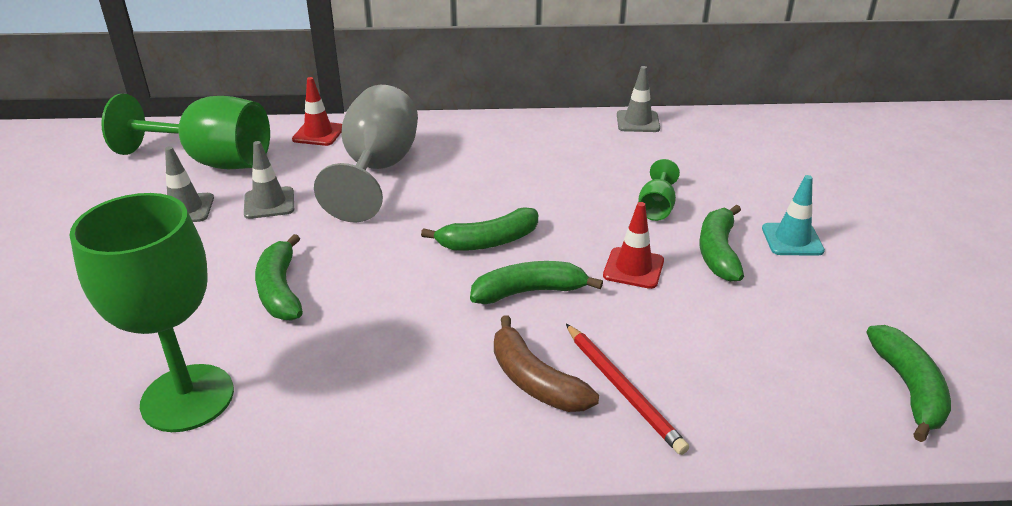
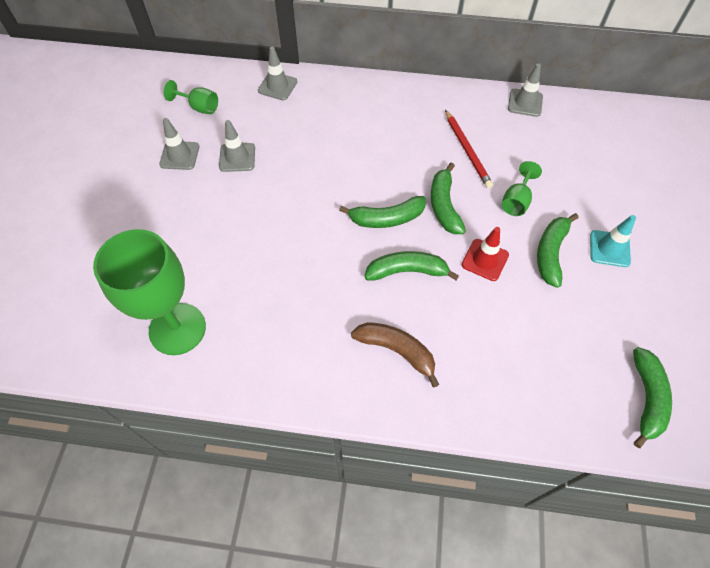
camera: 10 degrees right, 25 degrees up
green goblet [101,94,270,169] -> green goblet [164,80,218,114], size x0.46
green banana [255,234,303,321] -> green banana moved to [431,163,466,234]
red traffic cone [292,77,342,146] -> grey traffic cone [258,47,297,100]
grey goblet [314,85,418,222] -> none
brown banana [494,315,599,412] -> brown banana turned 150 degrees clockwise [351,322,439,387]
red pencil [566,324,689,455] -> red pencil moved to [445,110,493,188]

